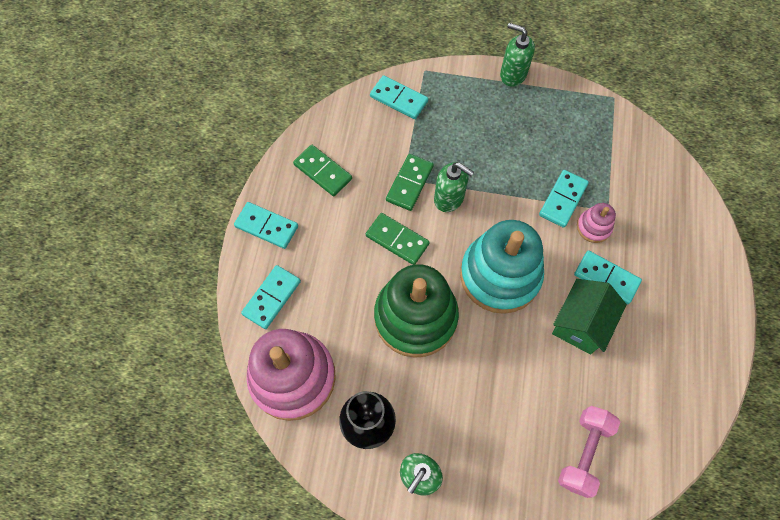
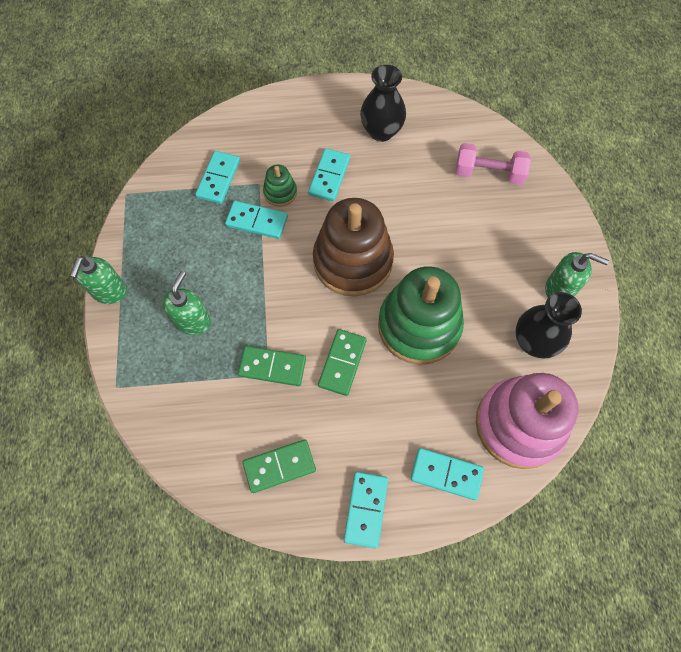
camera: 105 degrees left, 0 degrees up
green domino [293,145,352,196] -> green domino turned 45 degrees clockwise [243,440,316,493]
turquoise domino [370,75,428,119] -> turquoise domino moved to [195,151,240,204]
green soap dispenser [434,162,474,212] -> green soap dispenser moved to [162,271,211,335]
turquoise stacking toy [460,220,544,314] -> brown stacking toy [313,198,394,297]
green house [552,279,627,355] -> none
pink stacking toy [577,203,616,243] -> green stacking toy [263,164,297,206]
none -> black vase [360,65,406,142]

